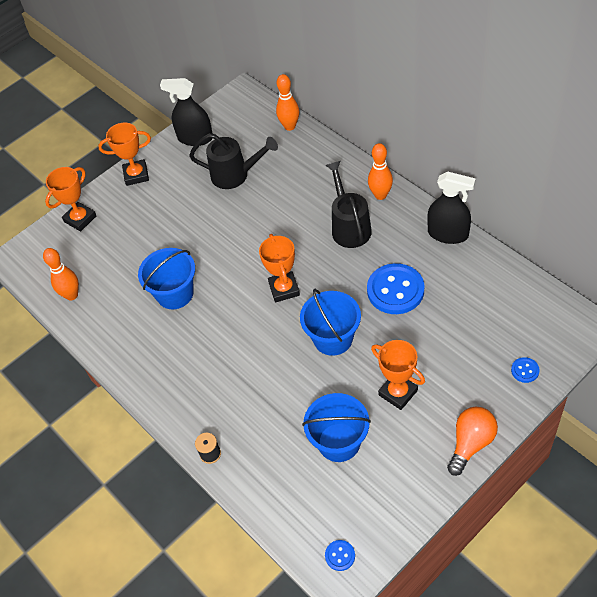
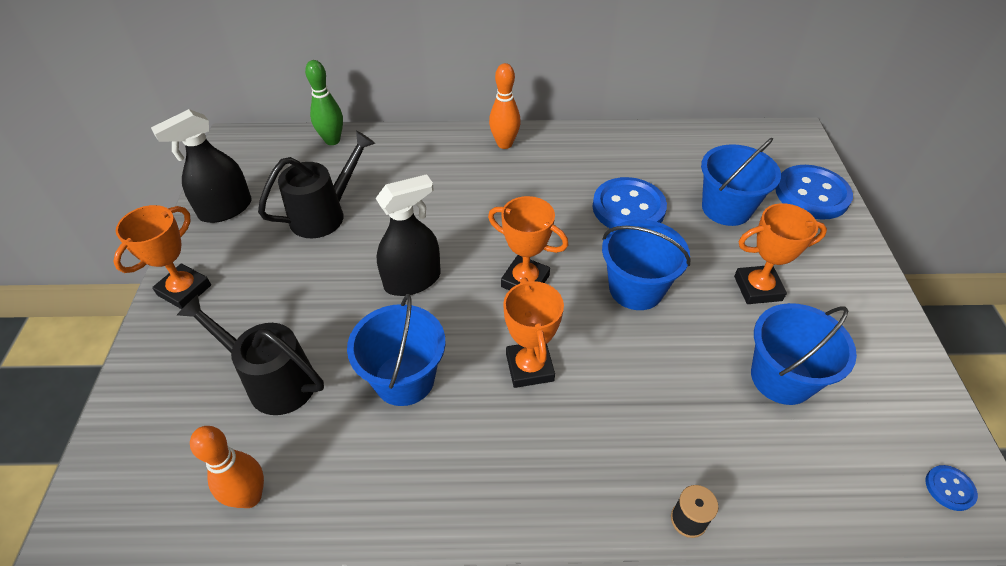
camera: 55 degrees left, 5 degrees down
orange trophy [45,167,96,232] -> orange trophy moved to [503,277,564,388]
orange bowling pin [276,74,299,131] -> green bowling pin [305,60,343,145]
black watering can [326,161,372,248] -> black watering can moved to [177,295,324,415]
black spray bottle [427,171,476,244] -> black spray bottle moved to [376,174,441,296]
orange light bulb [447,407,498,476] -> none
blue button [511,357,540,383] -> blue button [776,165,853,220], size x2.25
none -> blue bucket [701,138,781,226]

